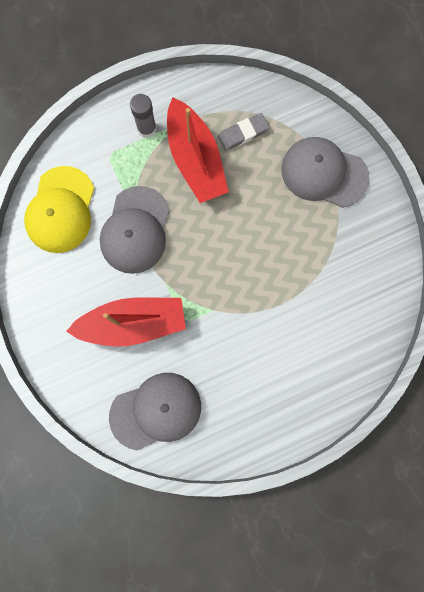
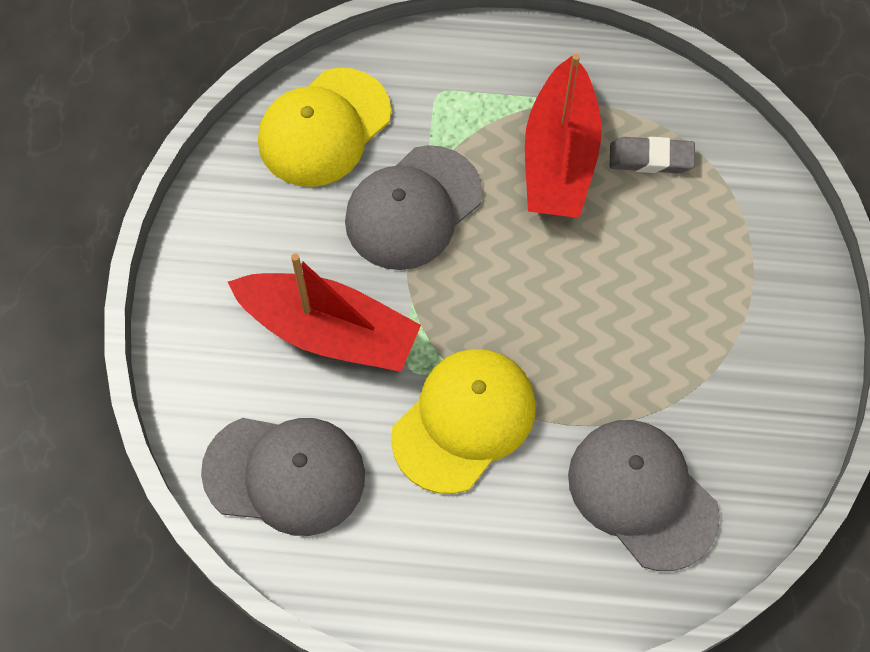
camera: 30 degrees right, 15 degrees down
grey glue stick [130,94,157,138] -> none
grey cap [281,137,369,208] -> grey cap moved to [568,420,720,571]
none -> yellow cap [391,349,536,494]

